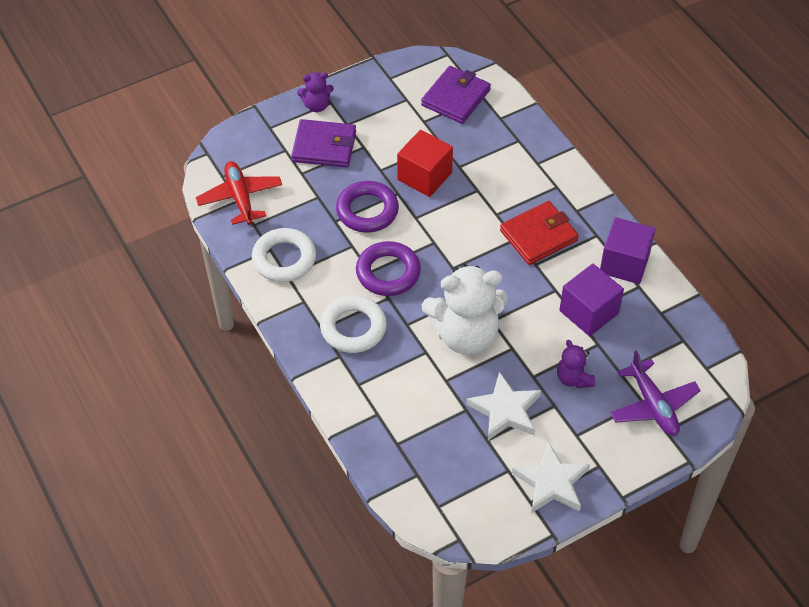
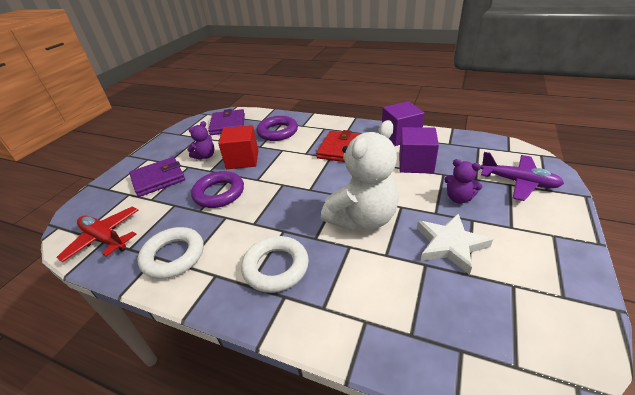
camera: 35 degrees left, 15 degrees down
purple teddy bear [297,72,334,112] -> purple teddy bear moved to [187,121,214,160]
purple ring [356,241,421,296] -> purple ring moved to [257,116,298,141]
white star [512,441,590,513] -> none

